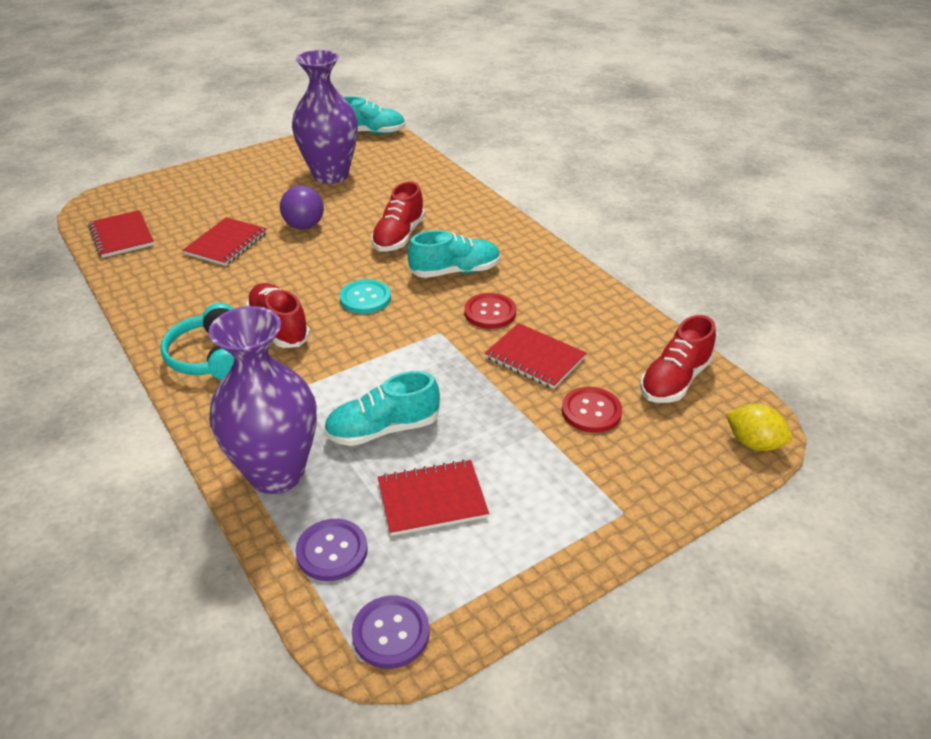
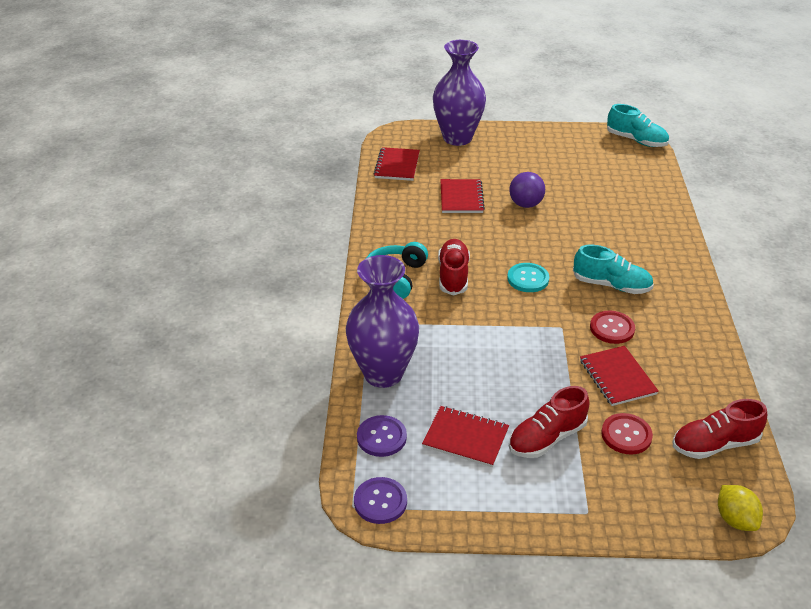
camera: 35 degrees right, 0 degrees up
red notebook [183,217,267,266] -> red notebook turned 60 degrees counterclockwise [440,179,485,213]
purple vase [292,50,358,184] -> purple vase moved to [433,40,486,146]
turquoise shoe [324,371,440,446] -> none
red shoe [371,181,425,252] -> red shoe moved to [509,386,589,458]

